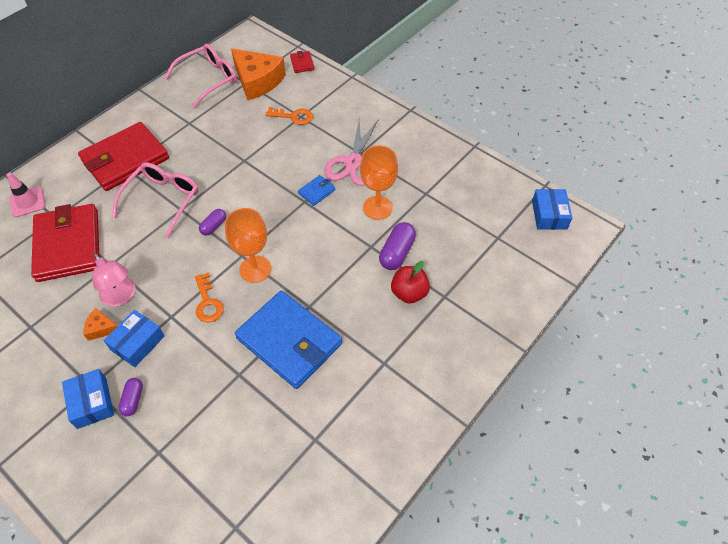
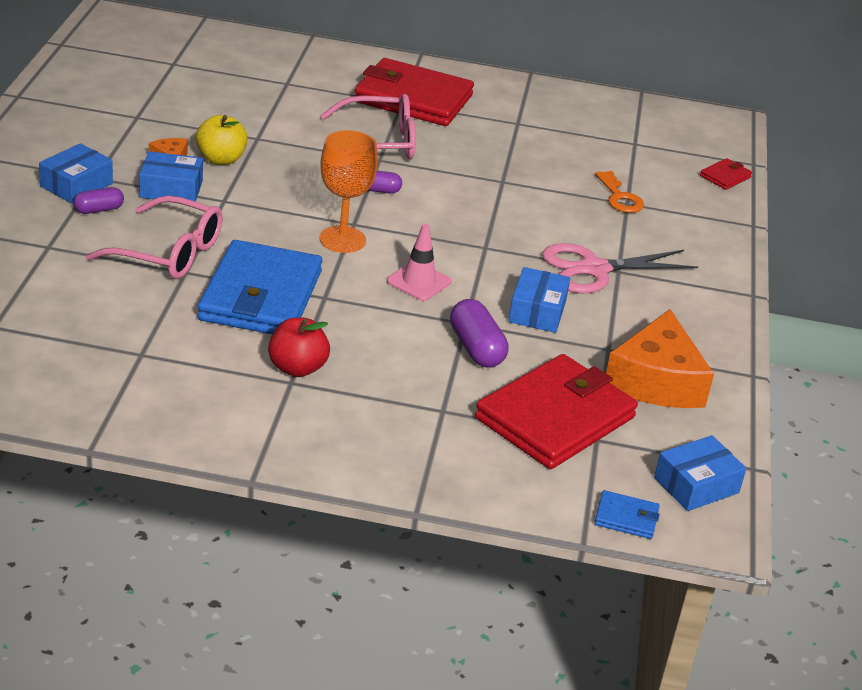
camera: 55 degrees right, 20 degrees down
pink traffic cone [7,173,45,217] -> pink traffic cone moved to [387,224,451,301]
red wallet [31,204,100,282] -> red wallet moved to [475,354,638,469]
pink lamp [92,253,136,307] -> yellow apple [196,115,248,165]
pink glasses [165,44,237,108] -> pink glasses moved to [86,196,223,279]
orange key [195,273,224,322] -> none
orange cheese [231,48,286,100] -> orange cheese moved to [606,309,714,408]
blue wallet [298,175,336,206] -> blue wallet moved to [594,490,659,539]
orange goblet [360,146,398,220] -> blue box [509,267,570,333]
purple capsule [379,222,416,270] -> purple capsule turned 75 degrees clockwise [450,299,508,368]
red apple [391,261,430,304] -> red apple moved to [268,318,330,377]

